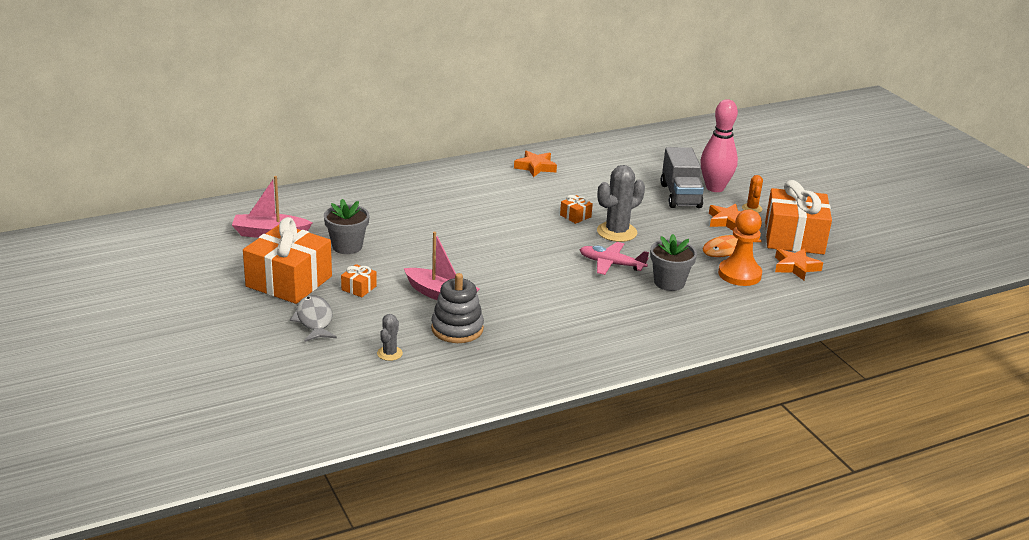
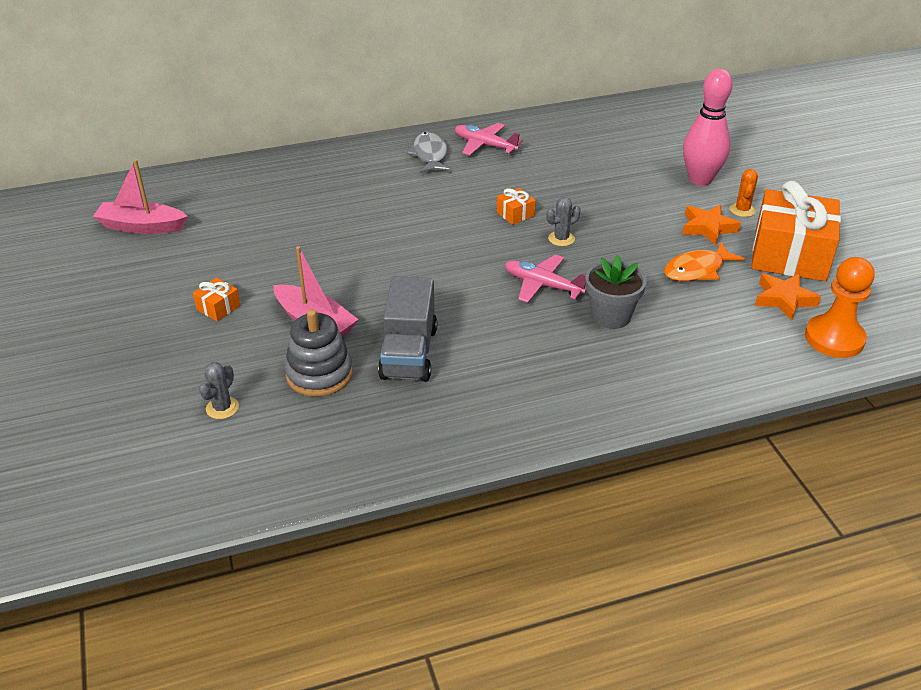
camera: 10 degrees right, 10 degrees up
orange gift [243,217,332,304] -> none
grey fish [290,295,337,342] -> grey fish moved to [407,131,450,173]
grey flower pot [324,199,370,254] -> none
orange star [514,150,557,177] -> pink plane [455,123,523,155]
grey cactus [597,165,645,242] -> grey cactus [547,197,581,246], size x0.53
grey truck [661,147,704,208] -> grey truck moved to [378,276,437,382]
orange pawn [718,209,762,286] -> orange pawn moved to [805,257,875,358]

